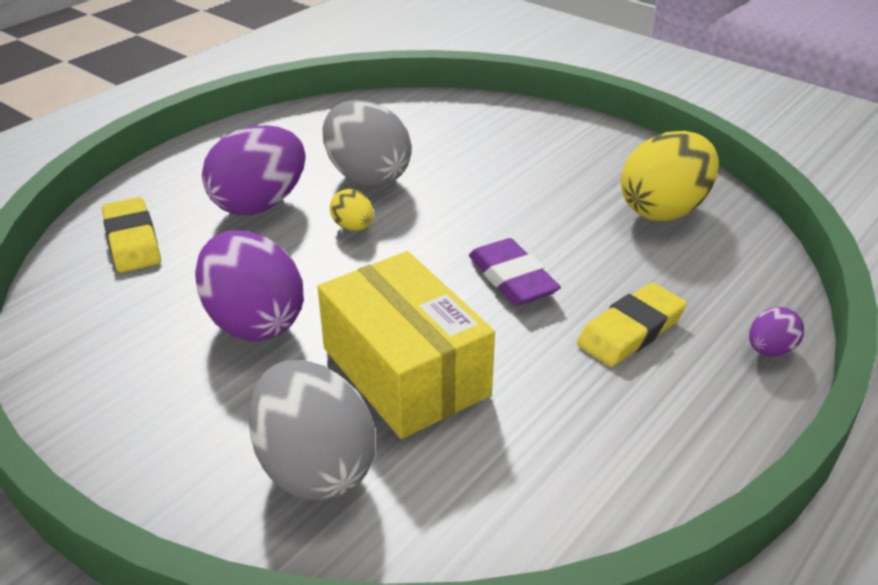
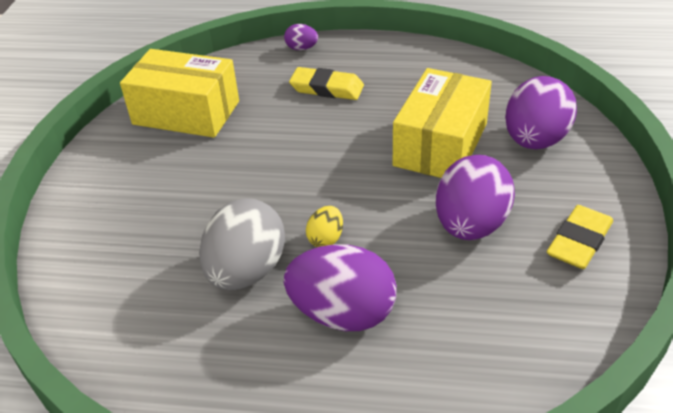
camera: 120 degrees left, 5 degrees up
yellow eraser [102,197,161,273] -> yellow eraser moved to [547,205,613,269]
grey egg [249,360,376,501] -> purple egg [505,76,577,149]
purple eraser [469,238,561,306] -> none
yellow egg [621,131,719,221] -> yellow box [120,49,239,138]

